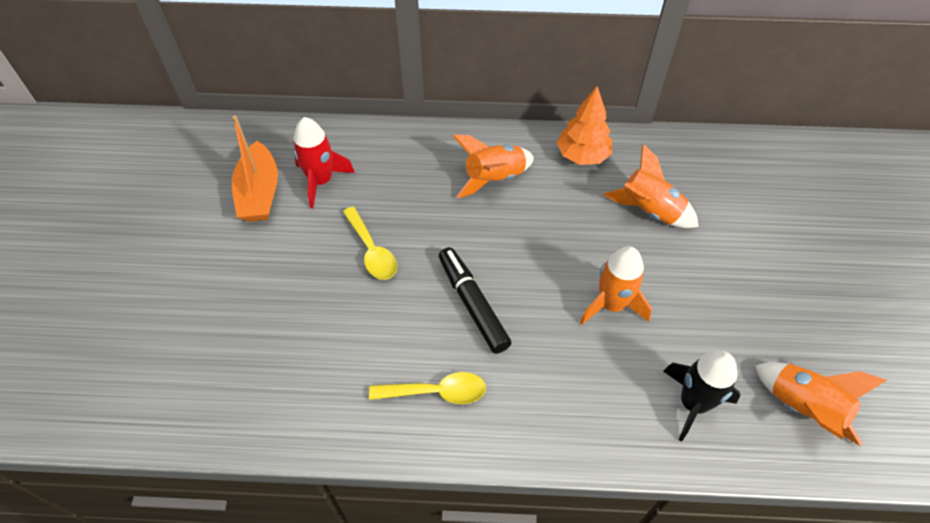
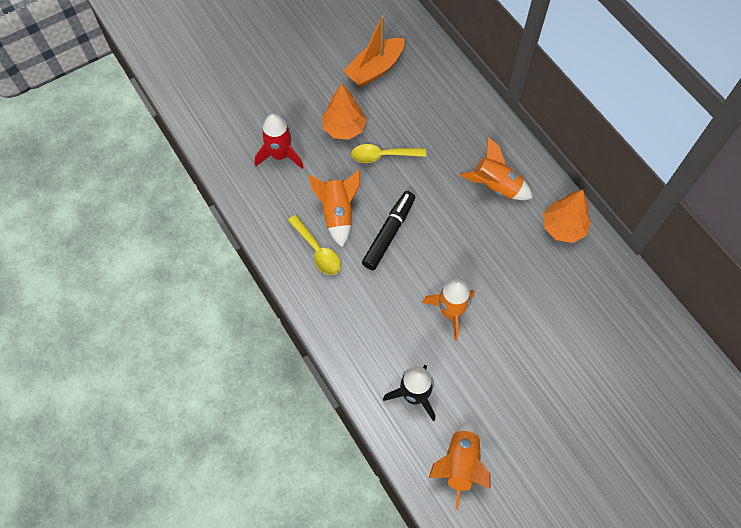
camera: 55 degrees right, 10 degrees up
red rocket [293,117,355,208] -> red rocket moved to [255,114,304,169]
yellow spoon [343,207,397,280] -> yellow spoon turned 60 degrees clockwise [351,144,426,163]
orange rocket [603,144,699,228] -> orange rocket moved to [309,169,360,247]
none -> orange tree [322,84,367,140]

